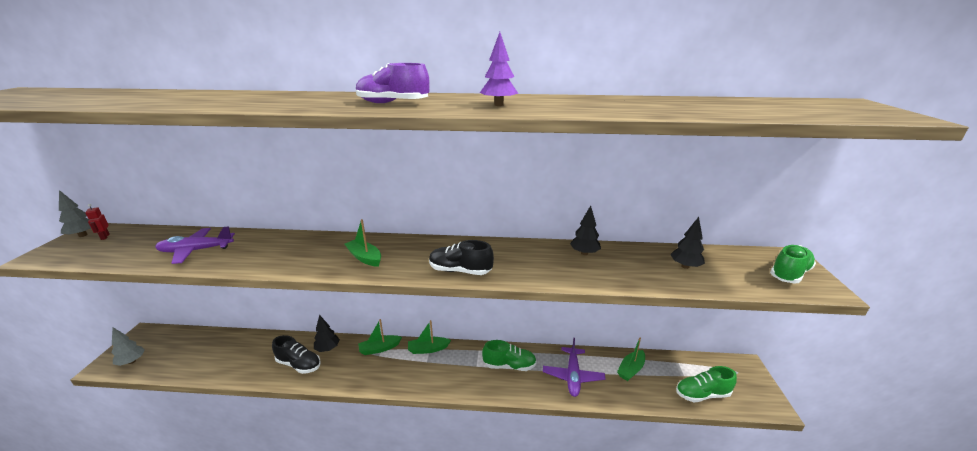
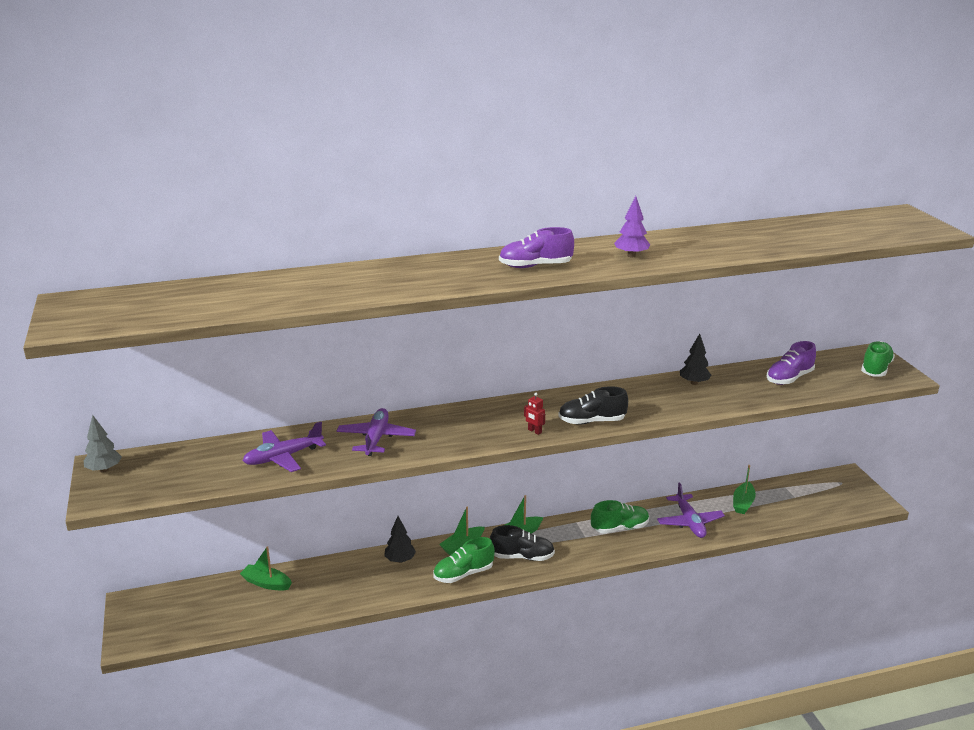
camera: 20 degrees left, 0 degrees up
red robot [85,204,109,240] -> red robot moved to [524,393,545,435]
grey tree [112,327,145,366] -> none
black shoe [272,335,321,374] -> black shoe moved to [490,525,555,561]
green boat [345,219,381,267] -> green boat moved to [240,546,292,591]
black tree [670,217,705,269] -> purple shoe [767,341,816,385]
green shoe [676,366,737,402] -> green shoe moved to [433,537,495,583]
none -> purple plane [337,408,416,456]

